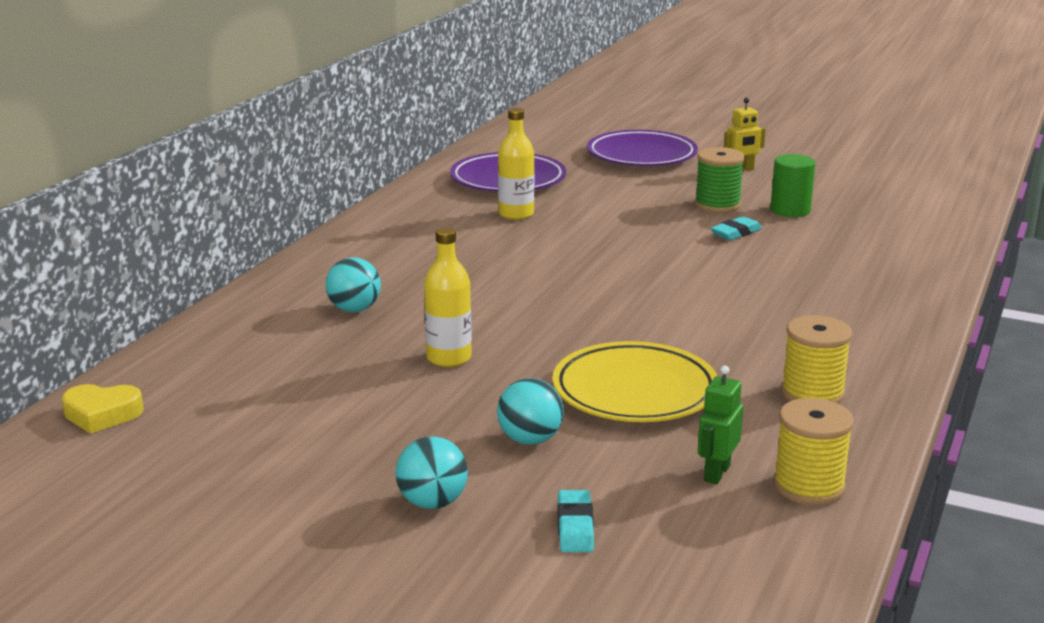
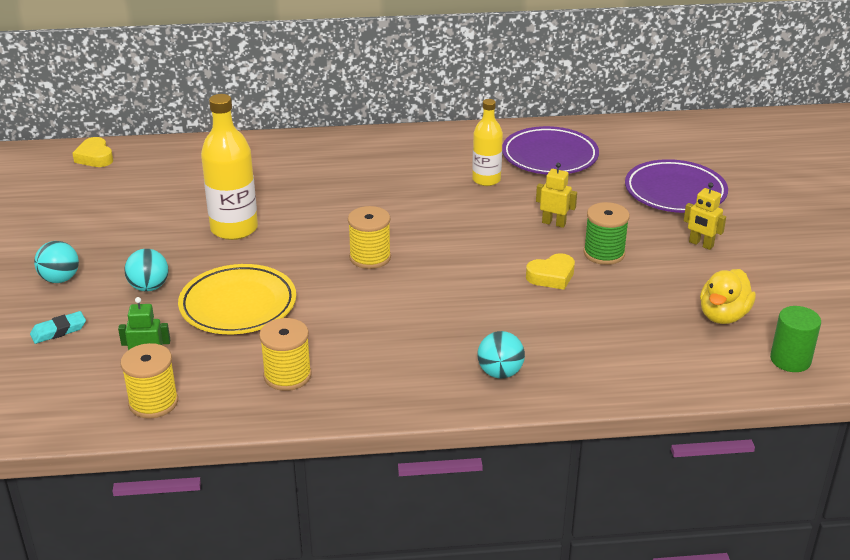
camera: 60 degrees right, 10 degrees up
turquoise ball [325,258,381,312] -> turquoise ball moved to [477,331,525,379]
yellow bottle [424,227,472,367] -> yellow bottle [201,94,258,240], size x1.56
turquoise eraser [711,216,762,240] -> yellow heart [526,253,575,290]
green cylinder [771,154,815,217] -> green cylinder moved to [770,306,821,372]
none -> yellow spool [348,206,391,269]
none -> yellow robot [536,163,577,228]
none -> yellow duck [700,269,756,324]

